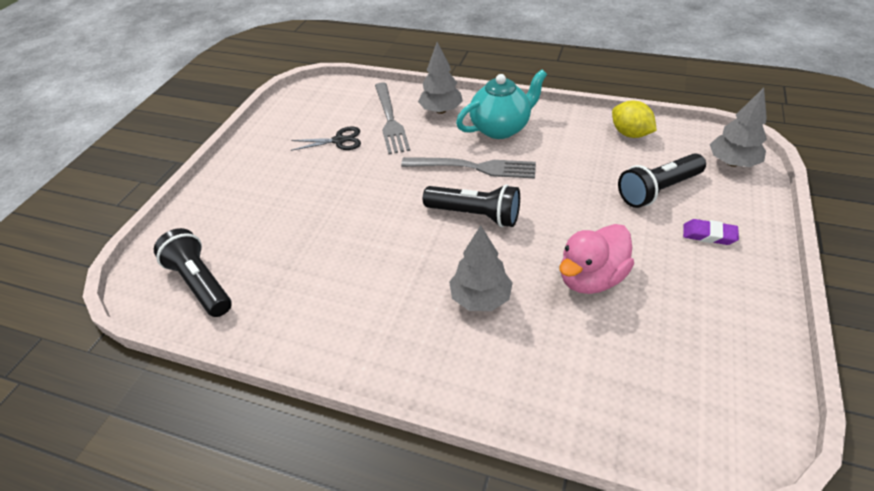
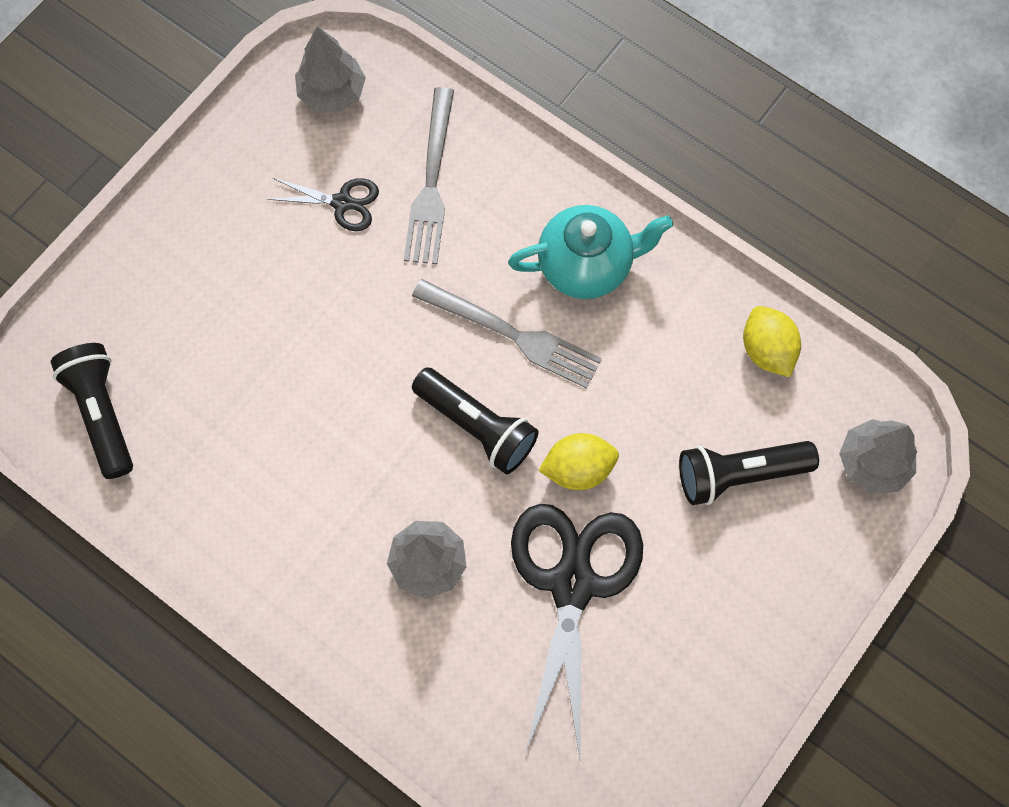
camera: 15 degrees right, 25 degrees up
grey tree [418,42,463,114] -> grey tree moved to [295,26,366,112]
pink duck [560,224,634,294] -> black scissors [511,504,643,758]
purple eraser [683,219,739,245] -> none
none -> yellow lemon [538,433,619,490]

